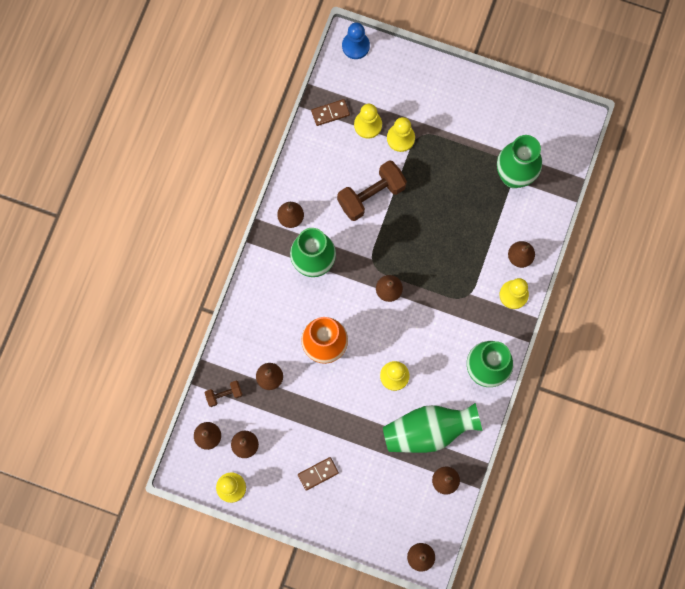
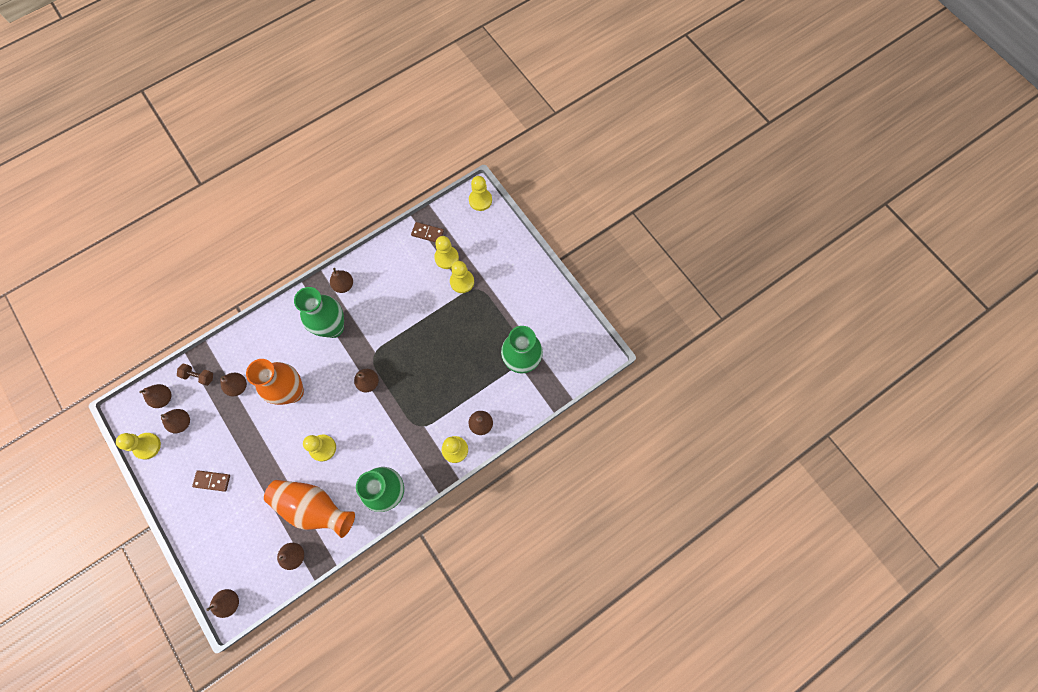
camera: 35 degrees right, 5 degrees down
brown dumbbell [337,160,407,221] -> none
blue pawn [342,22,370,59] -> yellow pawn [469,176,492,211]
green vase [383,403,482,453] -> orange vase [264,480,355,538]

